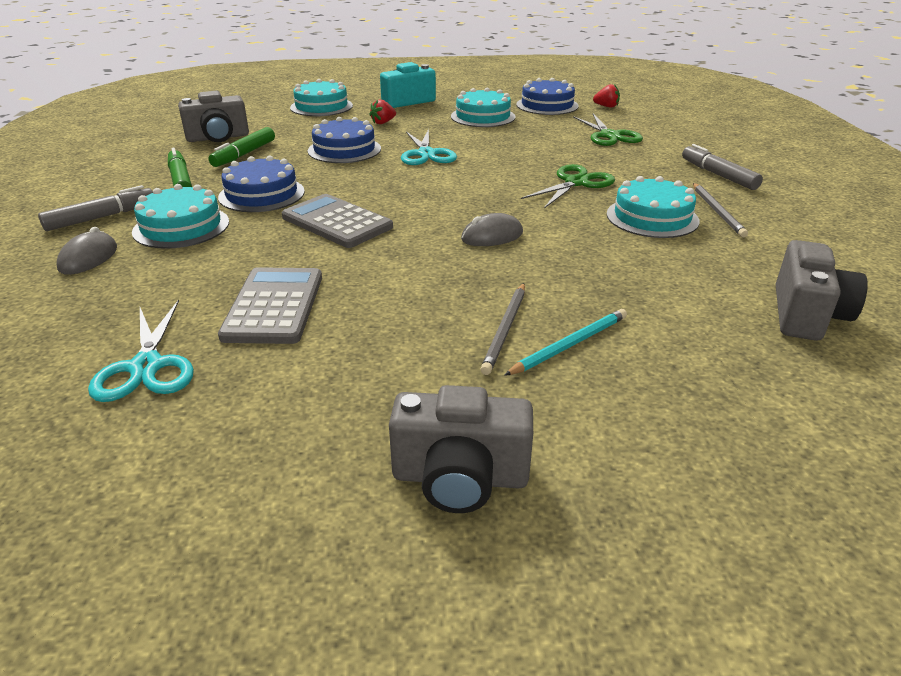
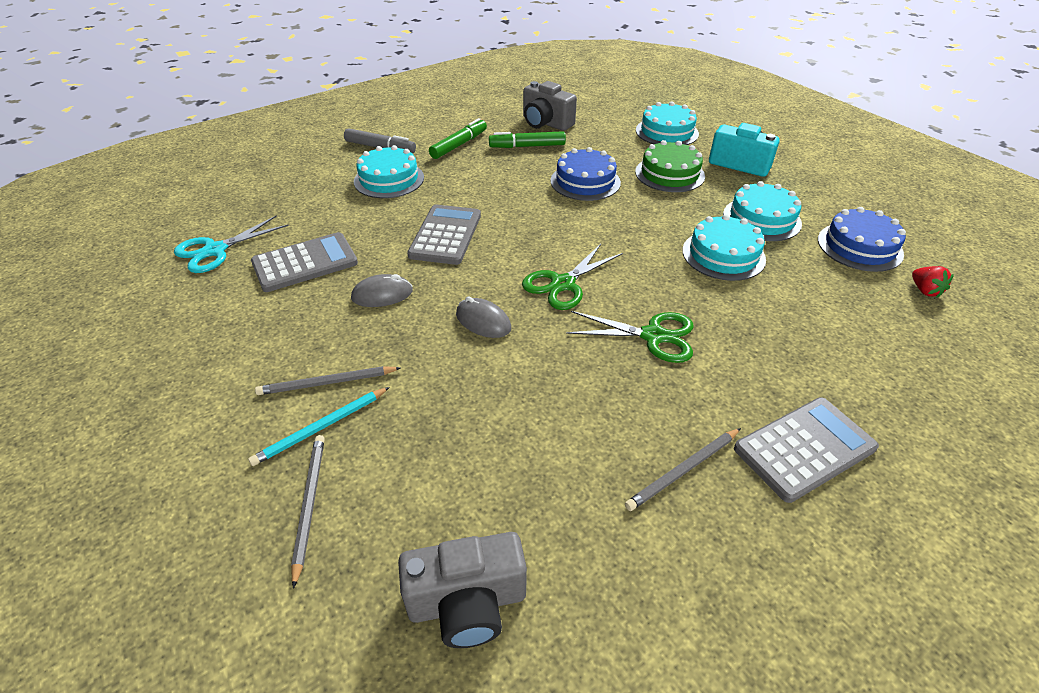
camera: 60 degrees right, 10 degrees up
grey mouse [56,227,117,275] -> grey mouse moved to [351,274,413,307]
blue cake [218,155,305,212] -> none
red strawberry [369,99,396,124] -> green cake [635,140,705,192]
grey camera [389,385,533,513] -> none
turquoise scissors [401,129,457,165] -> none
turquoise pencil [504,309,627,376] -> turquoise pencil turned 120 degrees clockwise [248,387,390,466]
green scissors [573,114,643,146] -> green scissors moved to [522,244,623,310]
turquoise cake [607,176,699,238] -> turquoise cake moved to [682,214,766,281]
grey marker [682,144,763,190] -> grey calculator [734,397,879,503]
none -> grey pencil [291,435,325,589]

